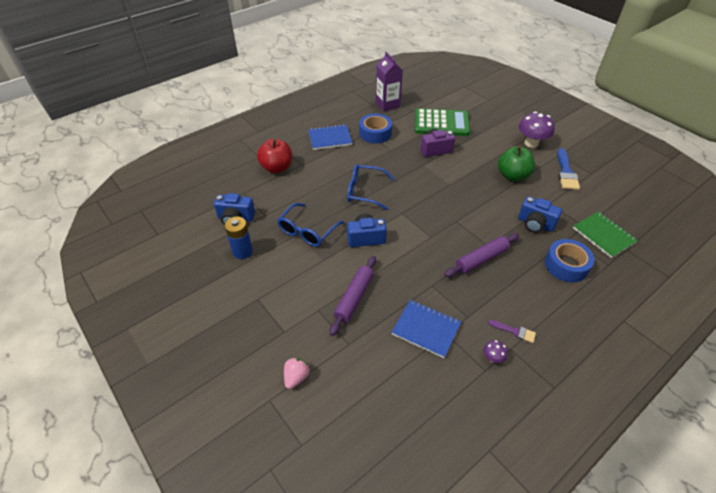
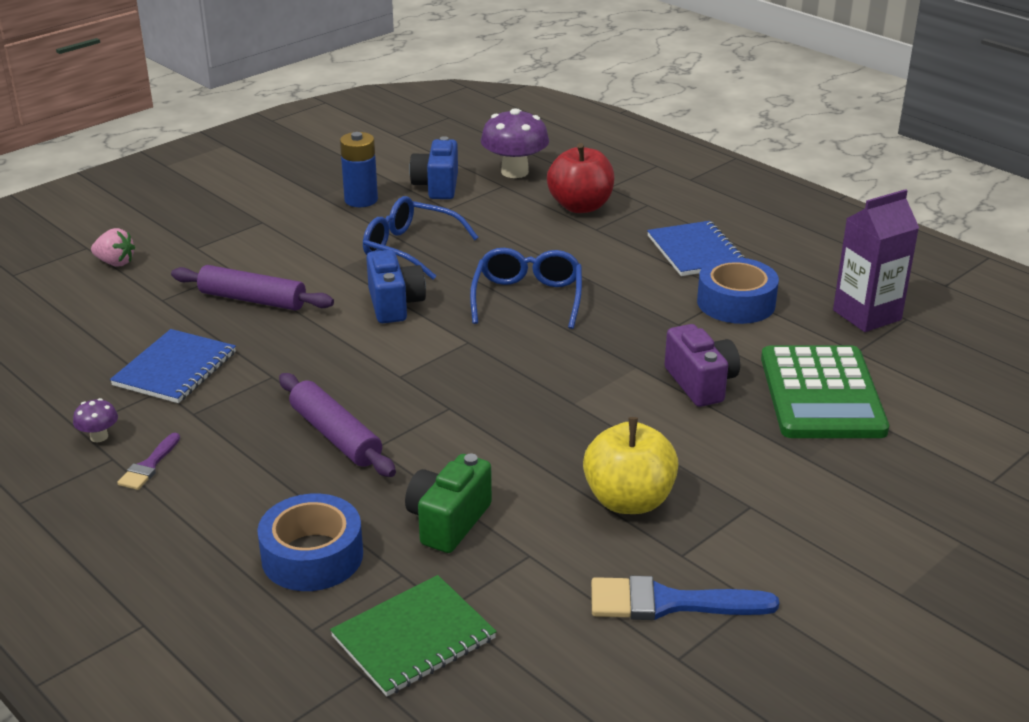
camera: 85 degrees right, 15 degrees down
green apple [498,146,535,181] -> yellow apple [583,417,679,514]
purple mushroom [518,112,555,148] -> purple mushroom moved to [481,108,549,178]
blue camera [518,196,562,233] -> green camera [405,454,492,553]

